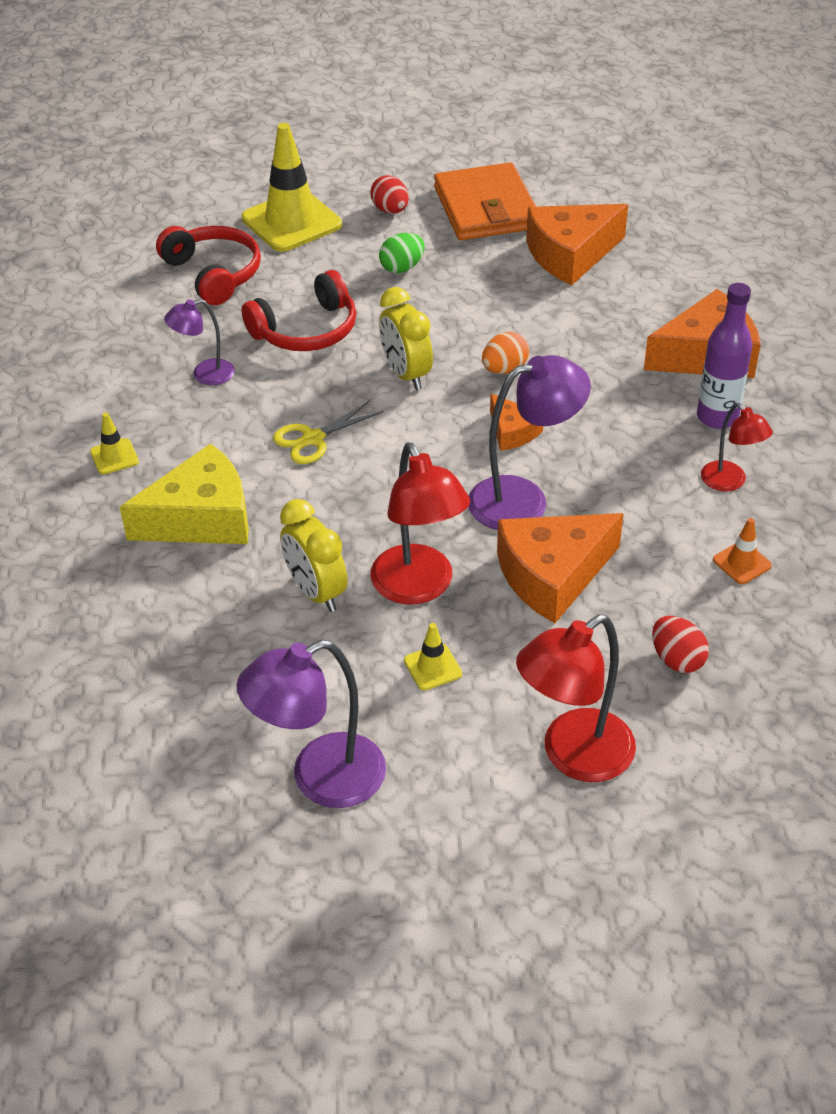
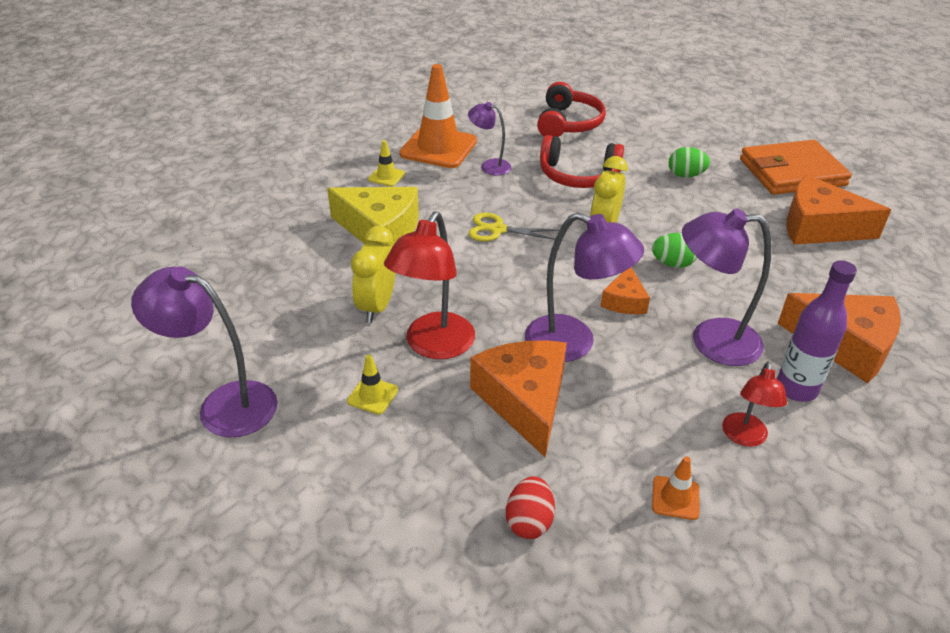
camera: 45 degrees right, 5 degrees down
yellow traffic cone [242,123,342,252] -> none
red egg [370,175,409,214] -> none
orange wallet [434,162,536,240] -> orange wallet turned 45 degrees clockwise [740,140,852,195]
orange egg [482,332,529,374] -> green egg [652,233,697,268]
orange cheese [497,513,624,623] -> orange cheese turned 60 degrees clockwise [470,340,567,457]
red lamp [516,614,636,782] -> none
none -> orange traffic cone [399,64,477,168]
none -> purple lamp [682,208,771,366]

